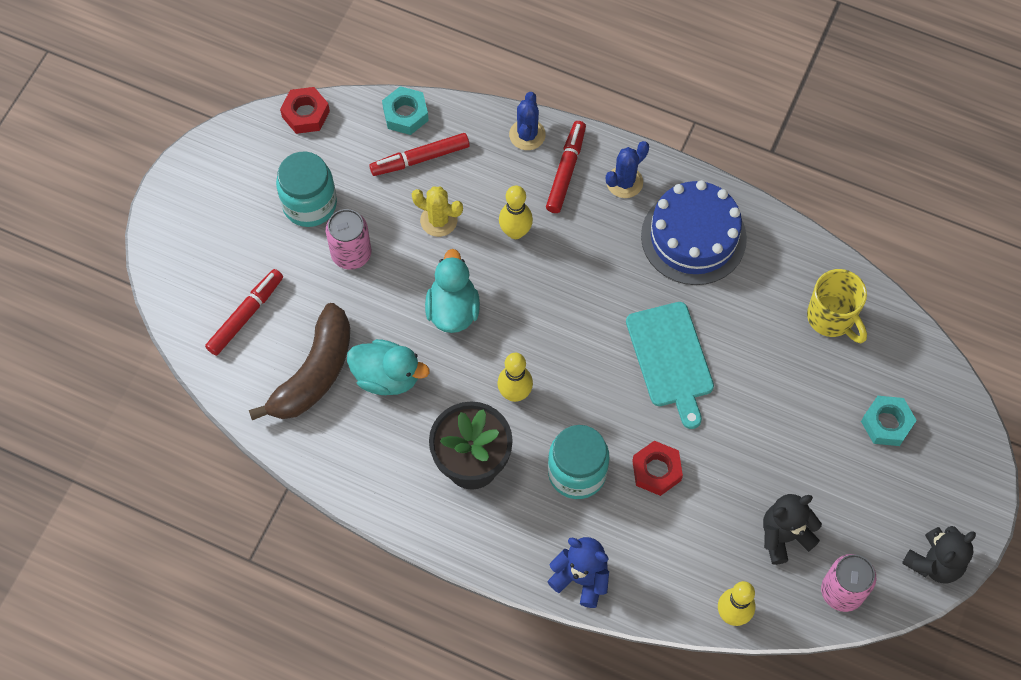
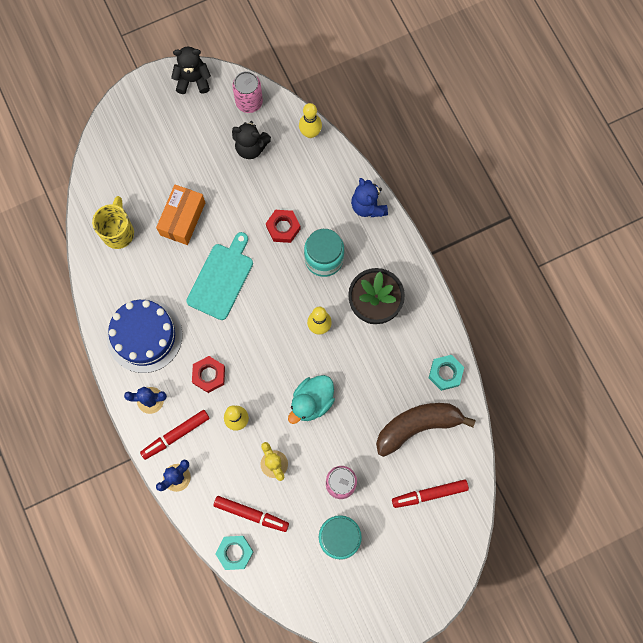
camera: 140 degrees left, 10 degrees up
red nut [280,87,330,134] -> red nut moved to [192,356,225,393]
turquoise duck [347,339,430,395] -> none
turquoise nut [861,396,917,446] -> turquoise nut moved to [429,355,464,391]
none -> orange box [156,185,205,245]

